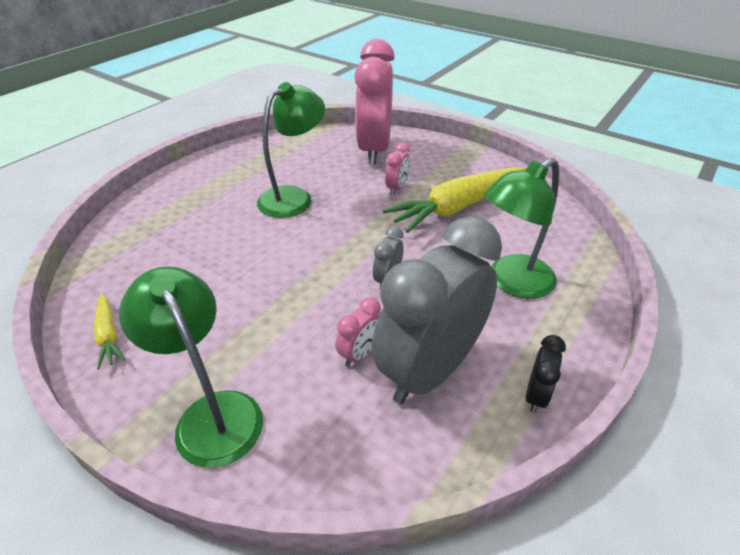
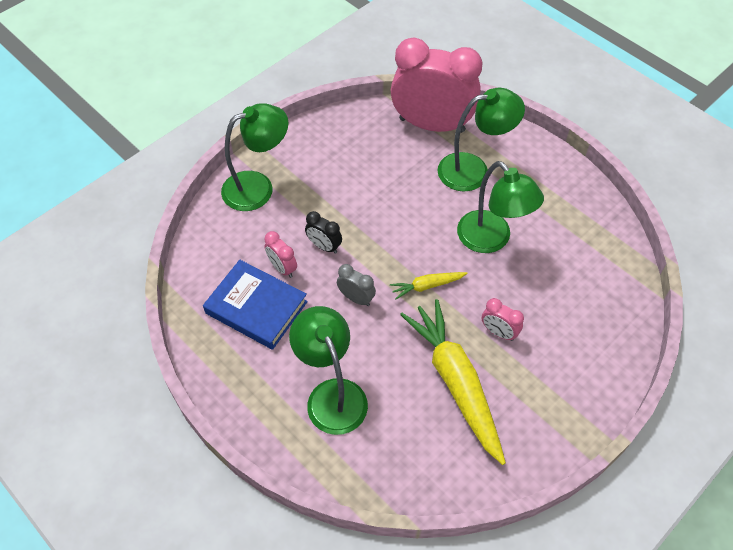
camera: 100 degrees right, 15 degrees up
yellow carrot [94,294,125,369] -> yellow carrot moved to [390,272,467,300]
pink clock [354,39,395,165] -> pink clock moved to [391,37,482,133]
grey clock [371,216,502,404] -> blue book [203,260,308,350]
black clock [525,335,566,413] -> black clock moved to [305,211,342,254]
none -> green lamp [438,88,525,191]

